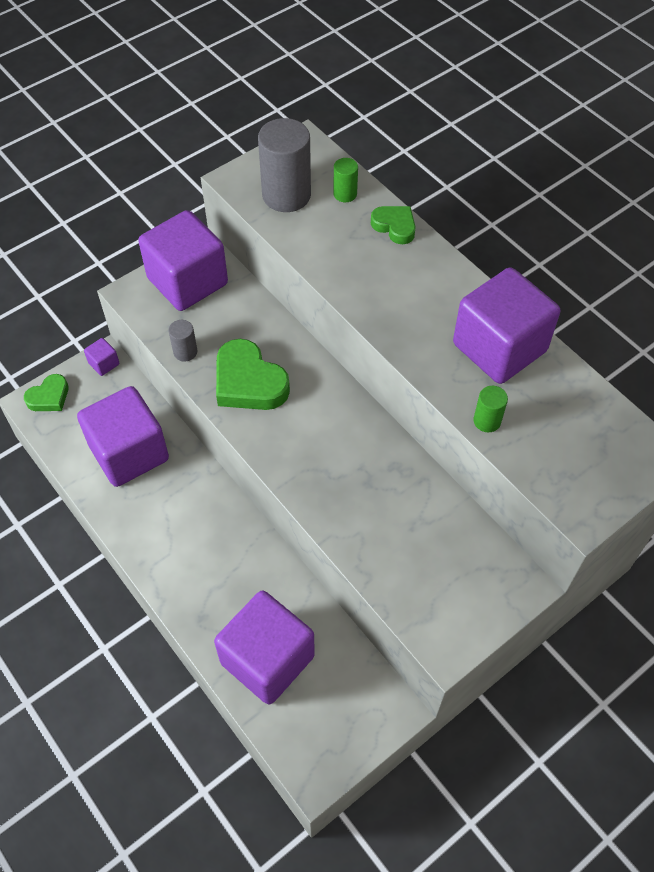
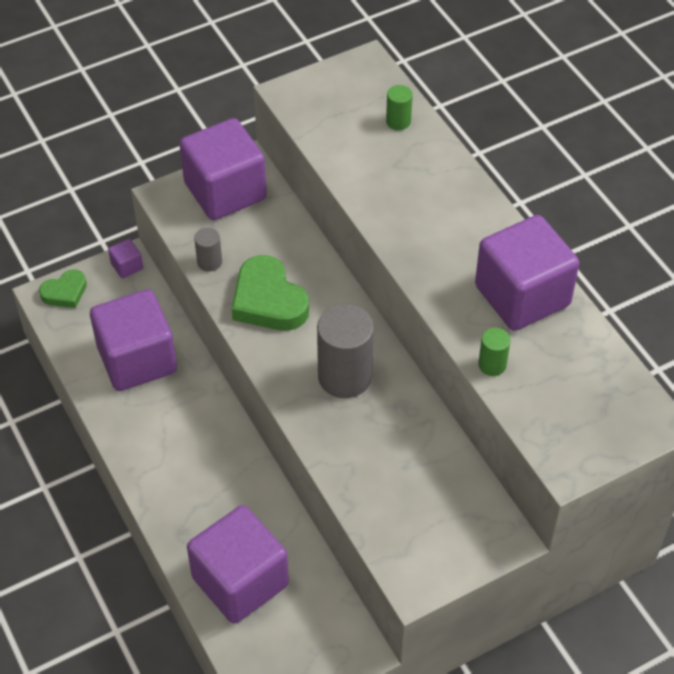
camera: 10 degrees right, 5 degrees down
grey cylinder [258,118,311,212] -> grey cylinder moved to [317,304,374,398]
green heart [371,206,416,244] -> none

